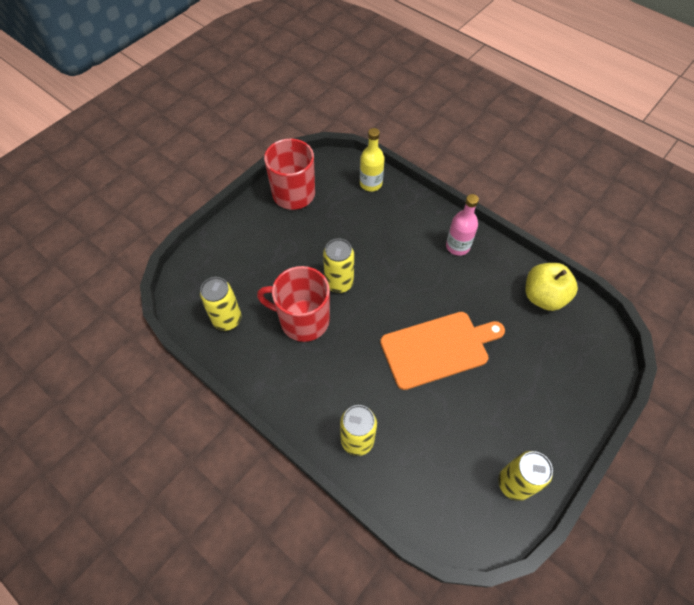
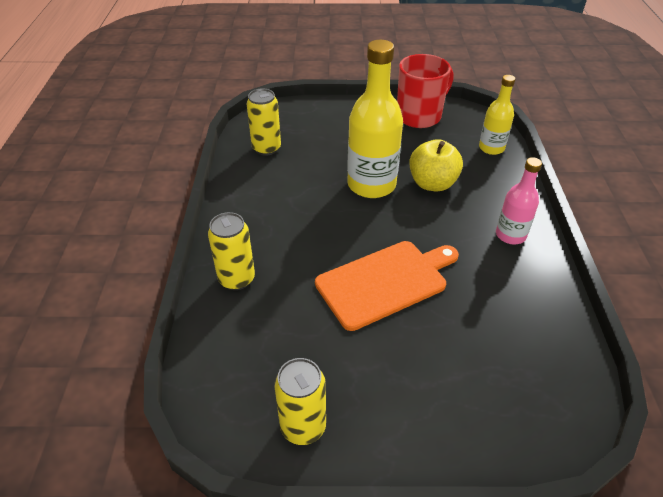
camera: 50 degrees right, 15 degrees down
red mug [257,266,330,342] -> none
yellow can [323,238,354,293] -> yellow bottle [347,40,403,198]
orange cutting board [380,312,505,390] -> orange cutting board turned 60 degrees counterclockwise [315,241,459,331]
yellow apple [525,263,578,311] -> yellow apple moved to [409,139,463,191]

